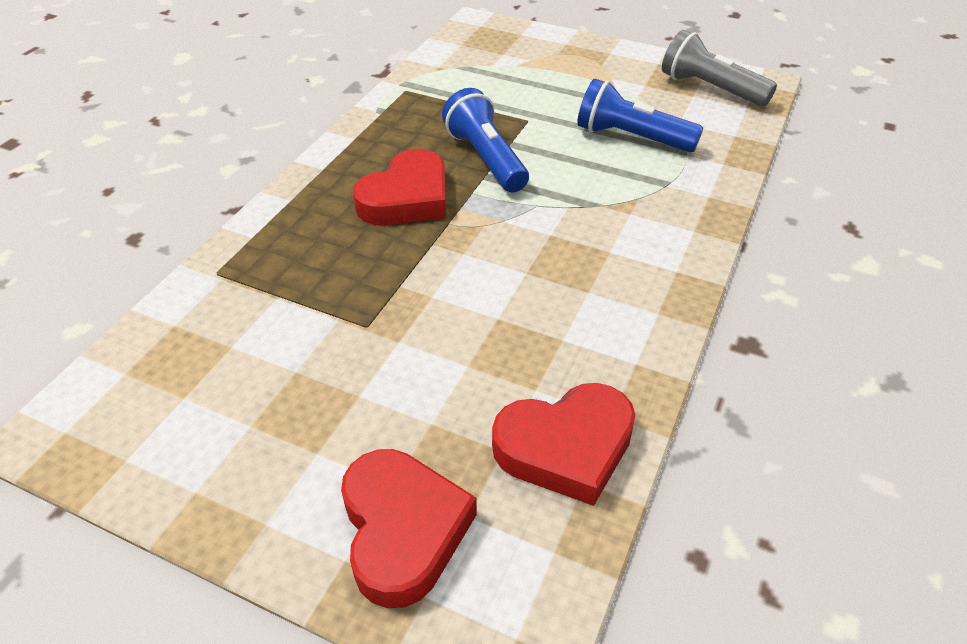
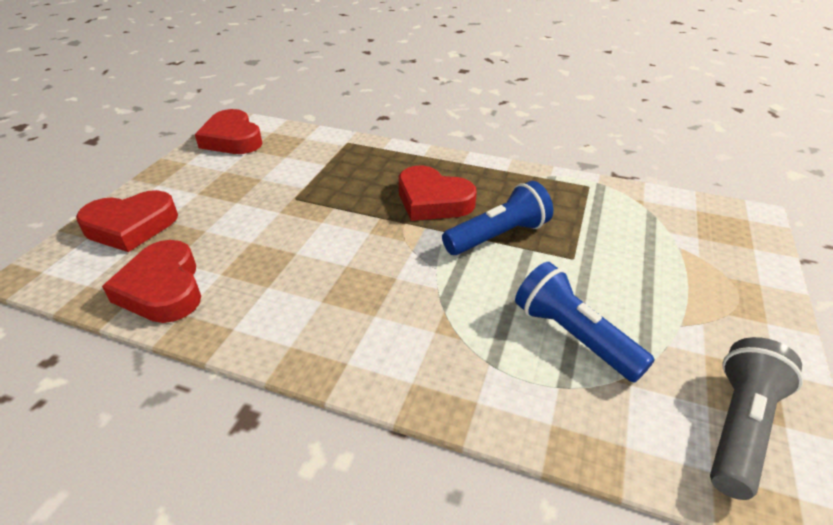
camera: 85 degrees right, 5 degrees down
blue flashlight [577,78,703,152] -> blue flashlight turned 60 degrees counterclockwise [515,262,655,383]
none -> red heart [195,109,263,154]

